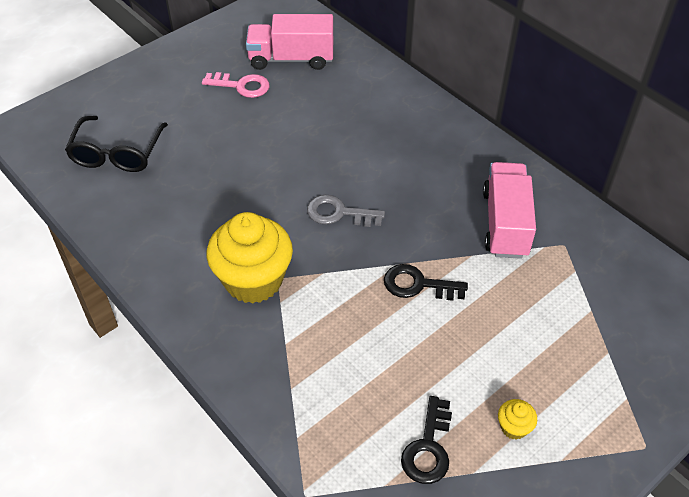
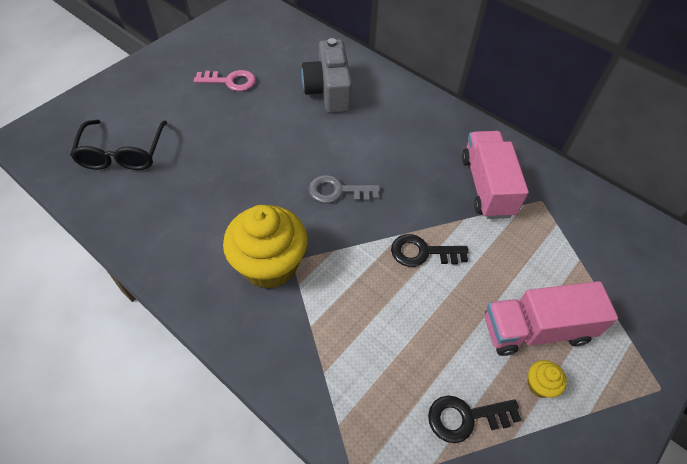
camera: 10 degrees left, 5 degrees up
pink truck [246,14,333,70] -> pink truck moved to [485,281,618,356]
black key [401,396,452,484] -> black key turned 75 degrees clockwise [428,395,521,443]
none -> grey camera [301,38,352,113]

